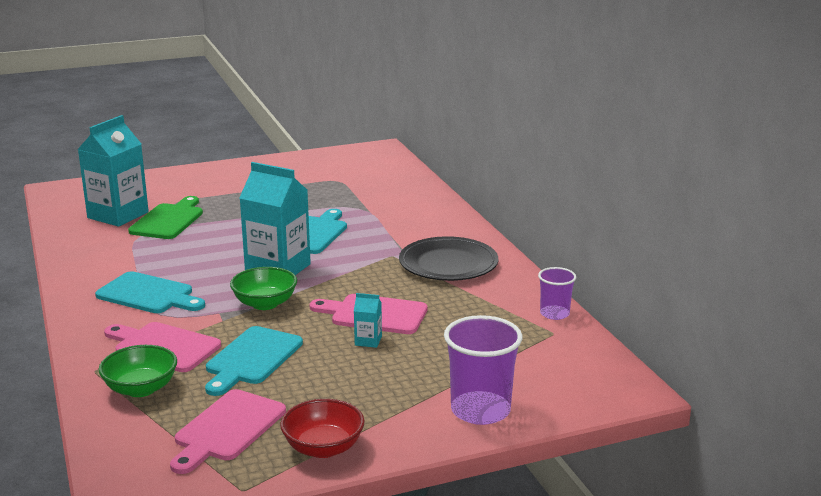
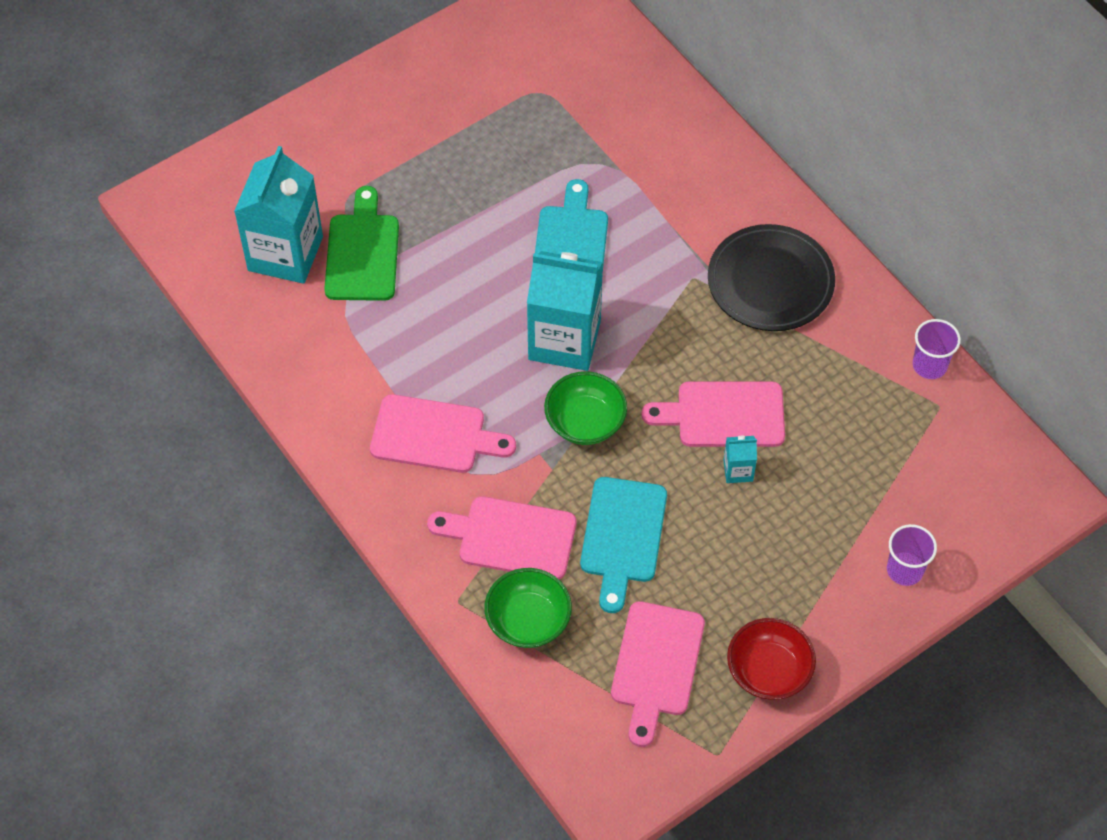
camera: 15 degrees left, 35 degrees up
turquoise cutting board [95,271,205,313] -> pink cutting board [370,394,516,473]
purple cup [444,315,523,425] -> purple cup [887,524,937,586], size x0.57

